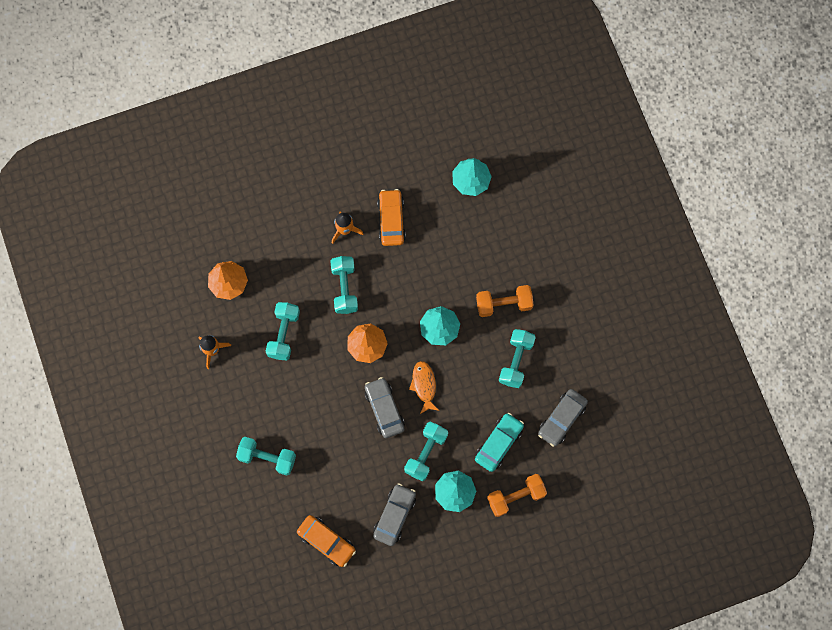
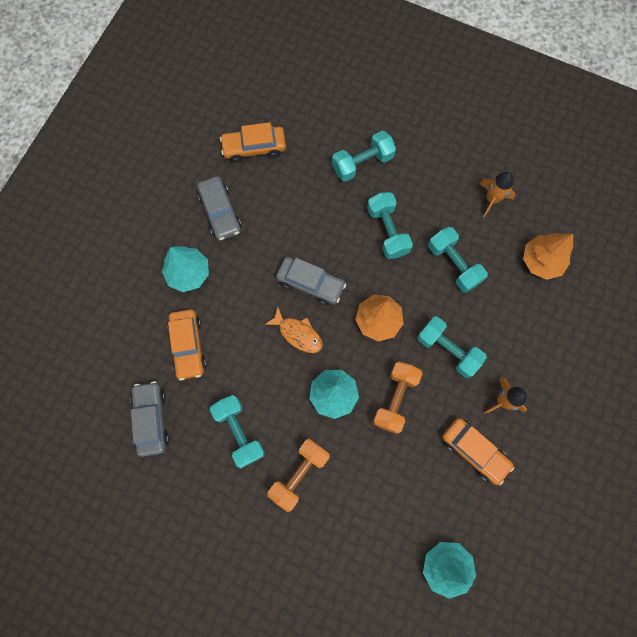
camera: 135 degrees right, 0 degrees up
turquoise dumbbell [404,422,448,481] -> turquoise dumbbell moved to [367,192,413,259]
turquoise car [475,413,524,472] -> orange car [168,309,207,381]
orange dumbbell [487,474,547,517] -> orange dumbbell moved to [373,361,422,434]

